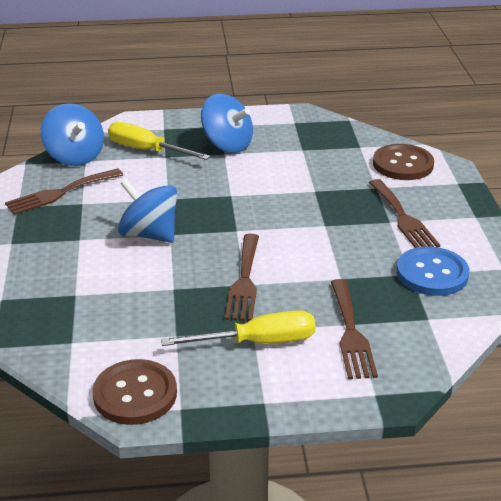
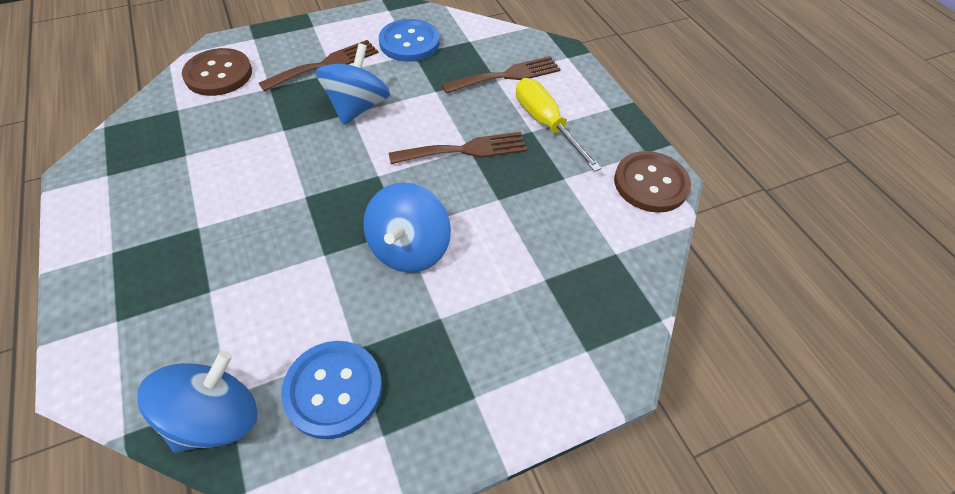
camera: 110 degrees left, 20 degrees up
brown fork [5,168,123,215] -> blue button [281,341,382,439]
yellow screwdriver [108,122,211,160] -> none
blue spinning top [201,94,253,153] -> blue spinning top moved to [315,43,390,125]

